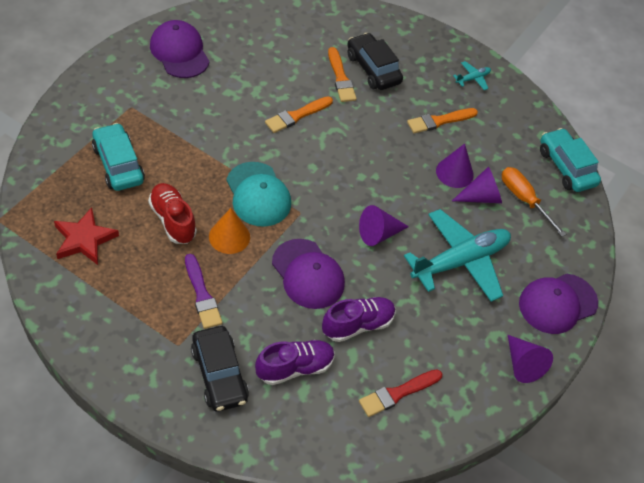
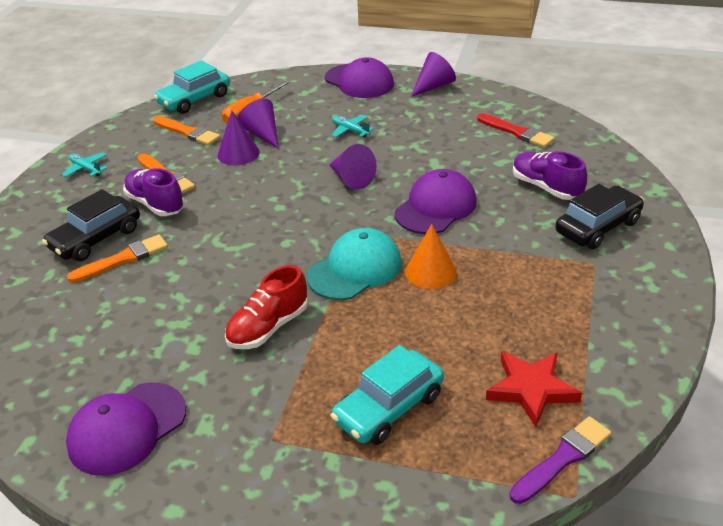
camera: 100 degrees left, 15 degrees down
red shoe [148,183,197,244] -> red shoe moved to [225,265,308,349]
purple brush [185,254,222,329] -> purple brush moved to [510,416,611,504]
orange brush [265,96,333,133] -> orange brush moved to [153,116,220,146]
purple shoe [322,297,396,342] -> purple shoe moved to [123,168,185,216]
turquoise plane [404,209,511,302] -> turquoise plane [331,115,374,137], size x0.42

